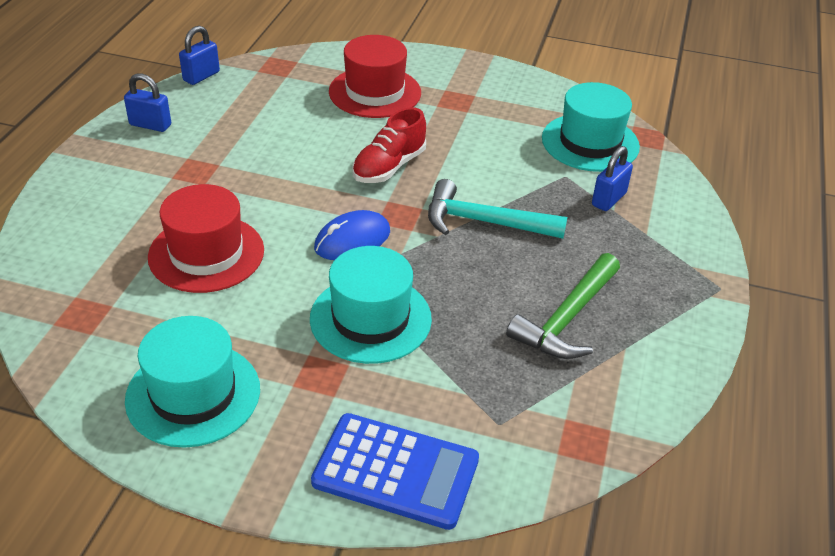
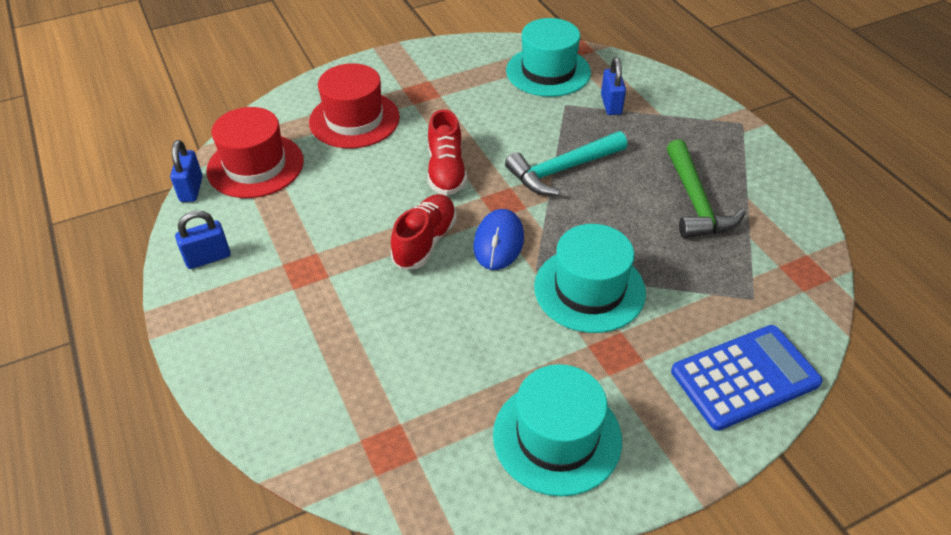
camera: 40 degrees left, 5 degrees up
red hat [148,184,264,293] -> red hat moved to [206,107,304,198]
none -> red shoe [390,194,457,270]

